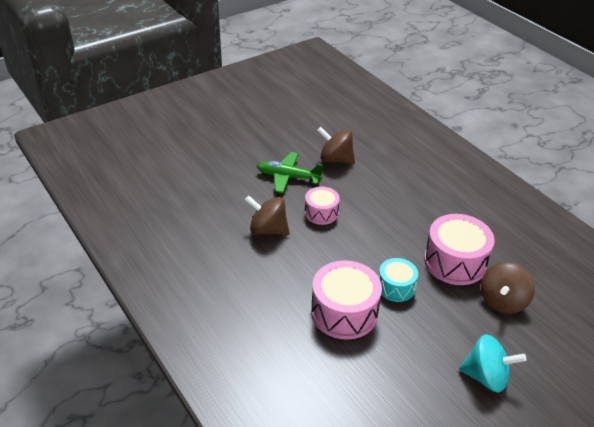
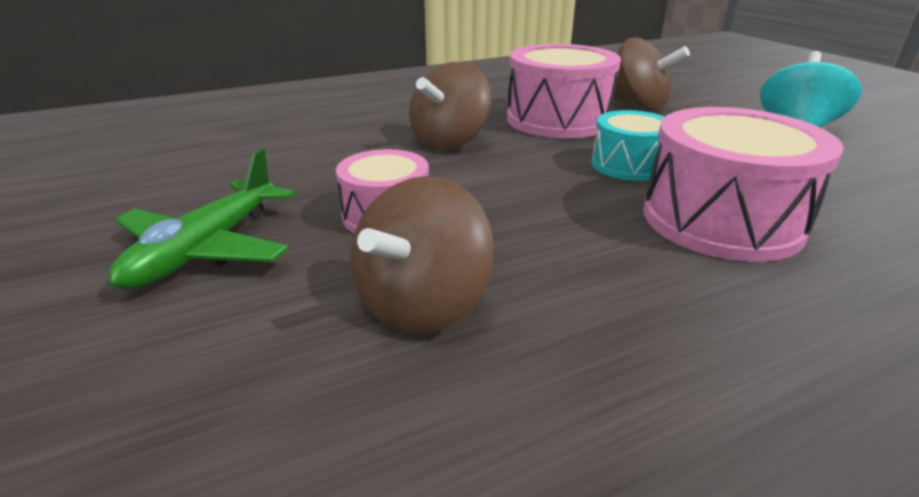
camera: 80 degrees left, 10 degrees down
brown spinning top [317,127,355,164] -> brown spinning top moved to [409,62,491,150]

